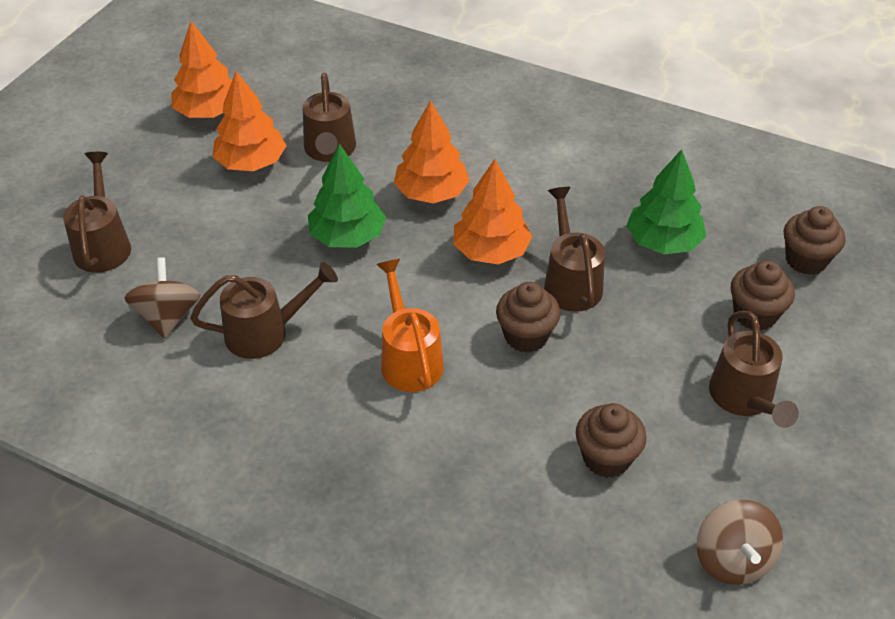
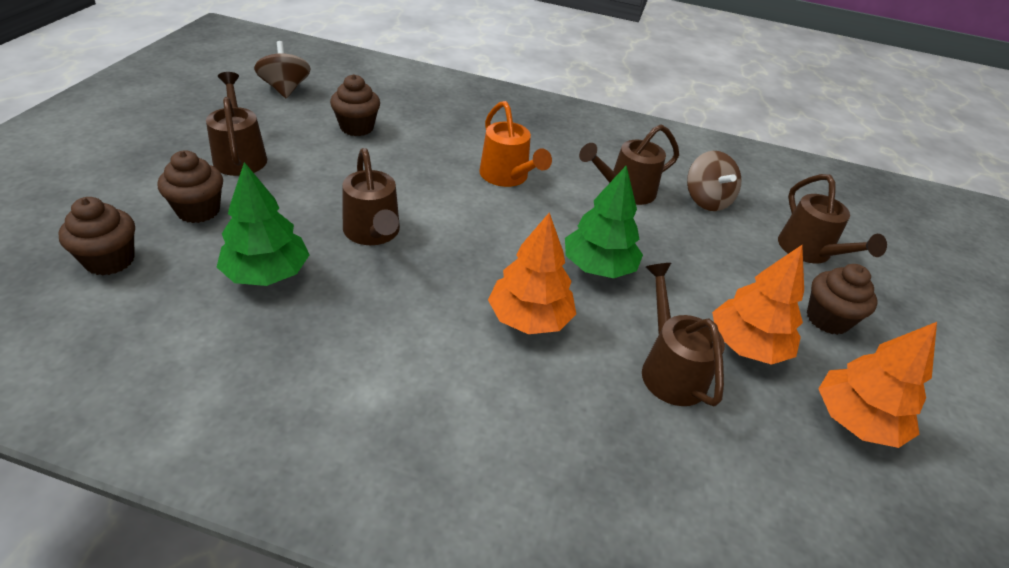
camera: 165 degrees right, 5 degrees down
orange tree [453,159,532,265] -> none
brown cupcake [496,282,560,353] -> brown cupcake moved to [807,264,877,335]

